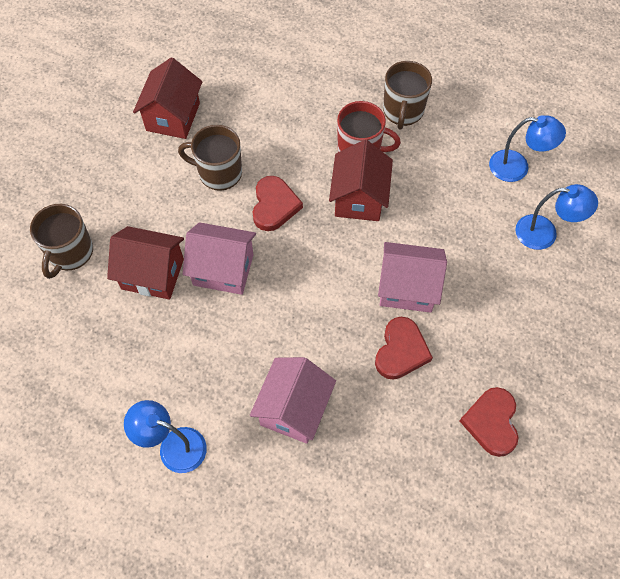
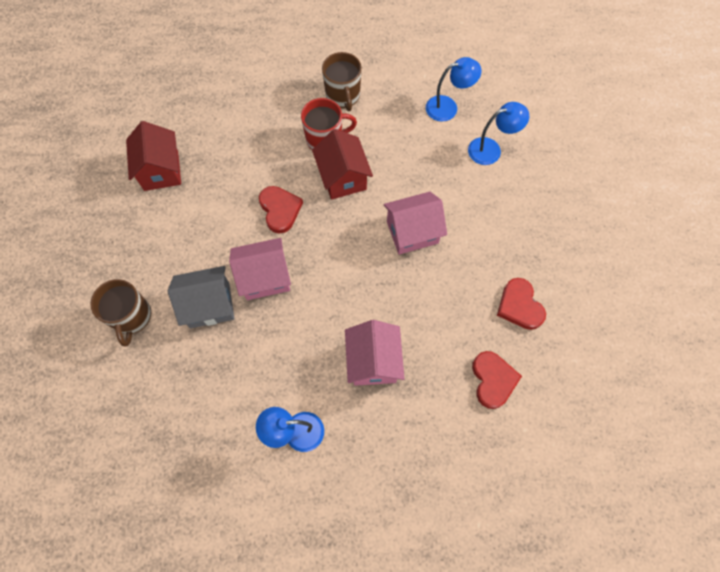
camera: 25 degrees left, 5 degrees up
red house [107,226,184,300] -> grey house [168,266,234,328]
brown mug [178,125,242,191] -> none
red heart [375,317,433,380] -> red heart moved to [472,351,522,409]

